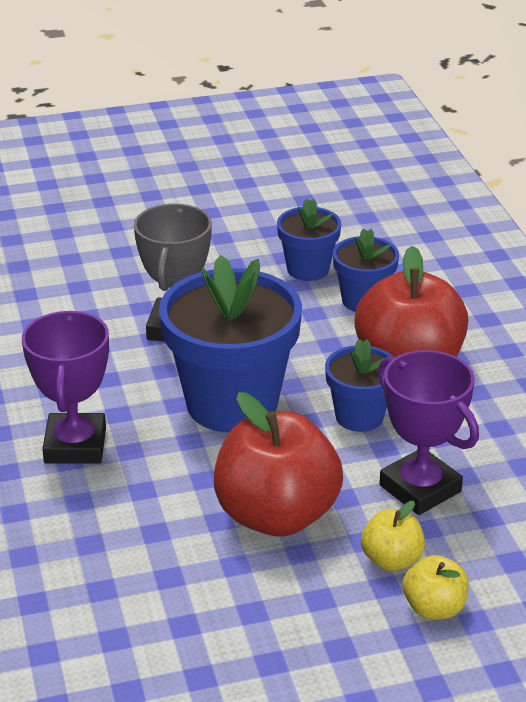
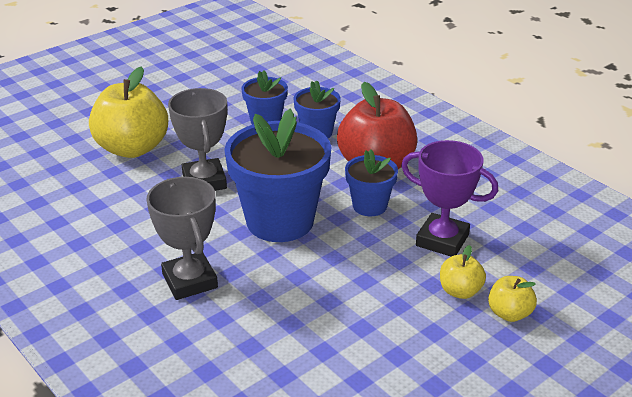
camera: 25 degrees left, 0 degrees up
purple trophy [22,311,109,463] -> grey trophy [147,177,218,300]
red apple [214,392,343,536] -> none
none -> yellow apple [89,66,168,158]

